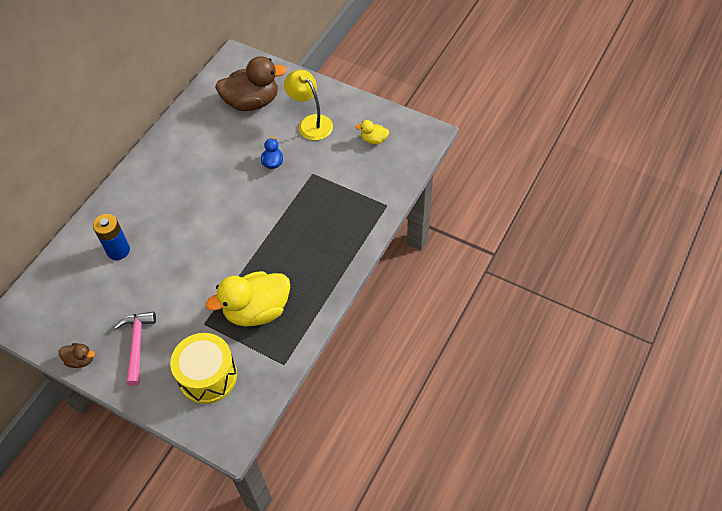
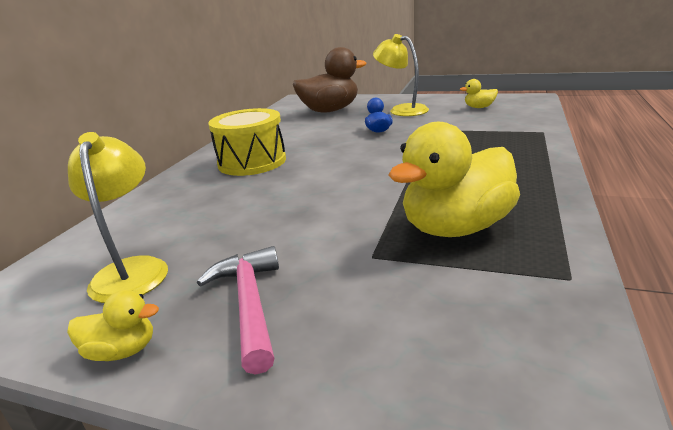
camera: 10 degrees left, 30 degrees down
brown duck [58,343,95,368] -> yellow duck [67,290,159,361]
blue battery [93,214,130,260] -> none
yellow drum [170,333,237,404] -> yellow drum moved to [208,108,286,176]
none -> yellow lamp [68,132,168,303]

